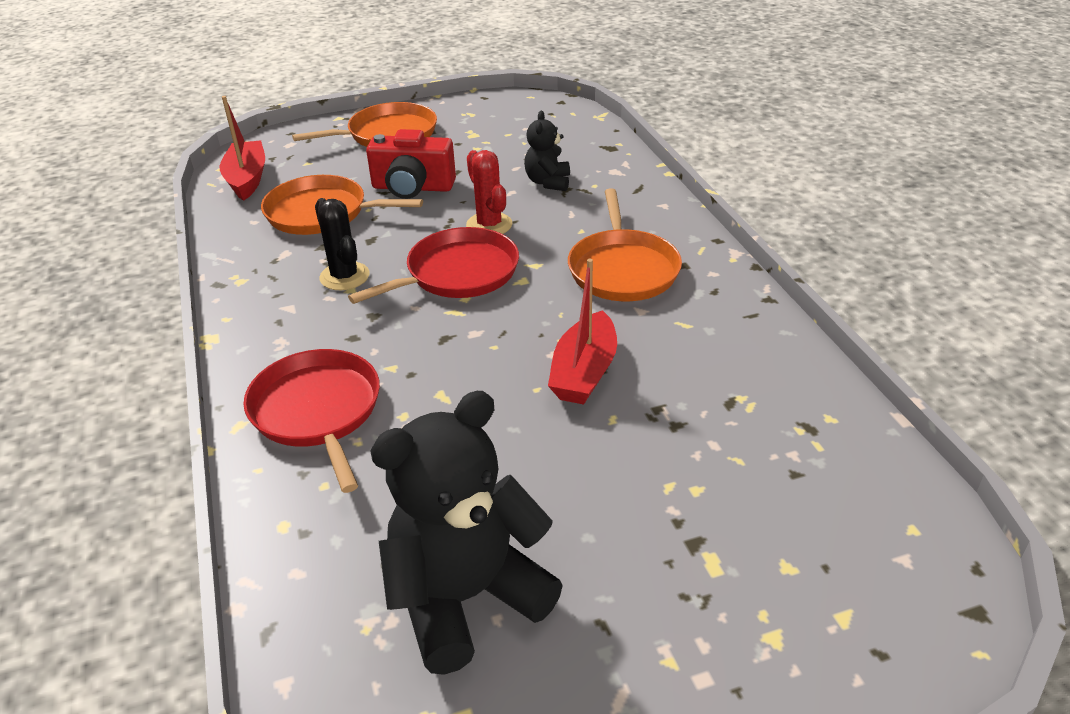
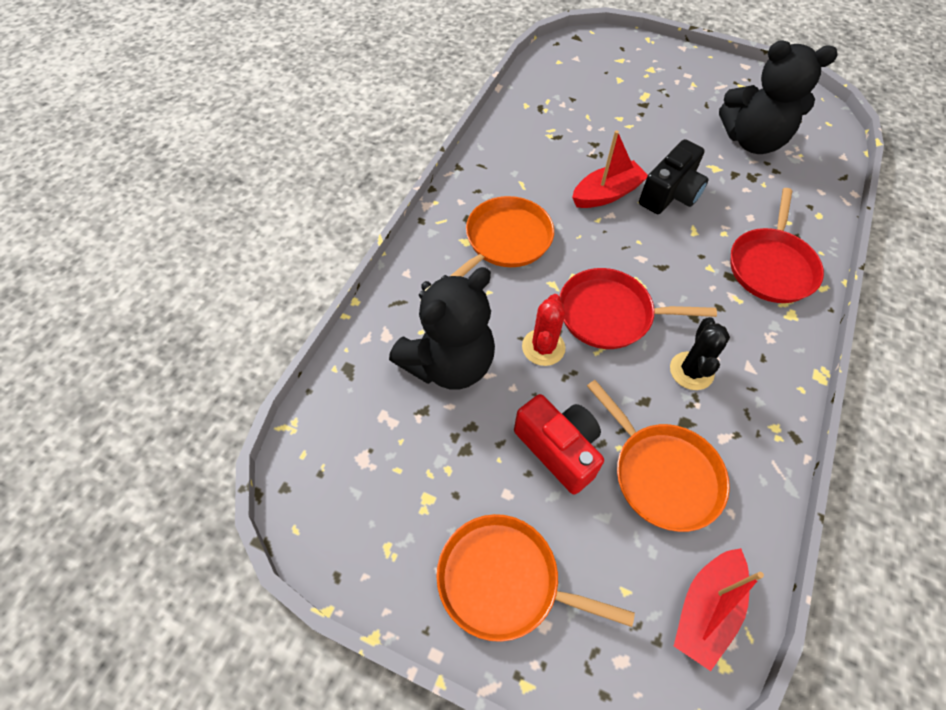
camera: 140 degrees left, 20 degrees up
black teddy bear [524,111,570,191] -> black teddy bear [389,267,495,390], size x1.97
none -> black camera [639,139,709,214]

